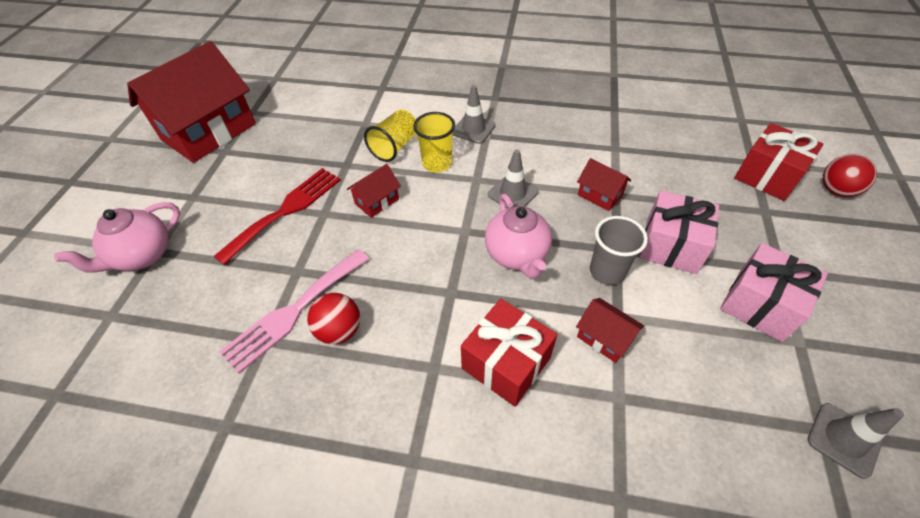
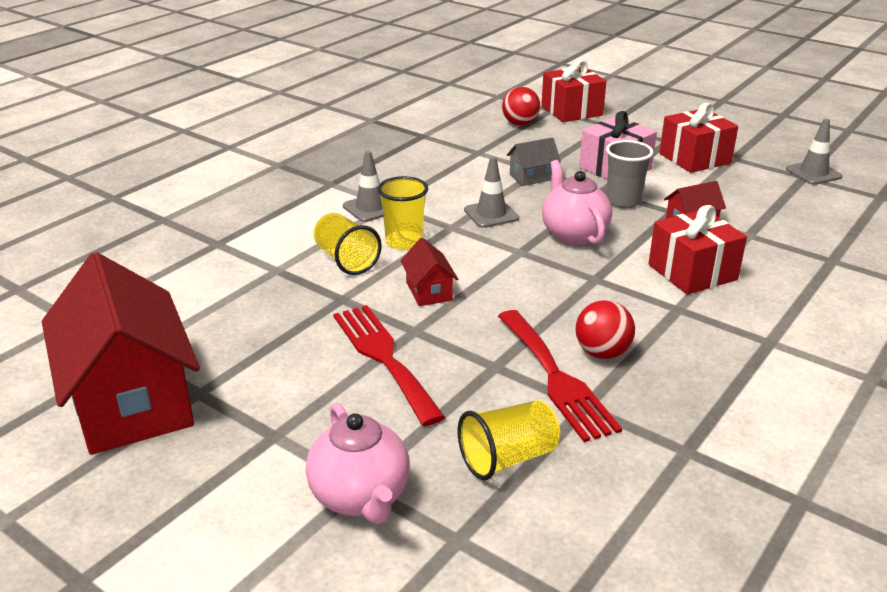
camera: 65 degrees left, 20 degrees down
pink fork [219,249,369,374] -> red fork [498,310,622,442]
pink teapot [485,194,552,279] -> pink teapot turned 120 degrees counterclockwise [542,160,612,245]
red house [577,158,632,211] -> grey house [507,137,561,186]
pink gift [720,243,828,342] -> red gift [659,103,738,173]
red ball [823,154,877,197] -> red ball moved to [502,87,540,126]
none -> yellow cup [458,400,560,480]

